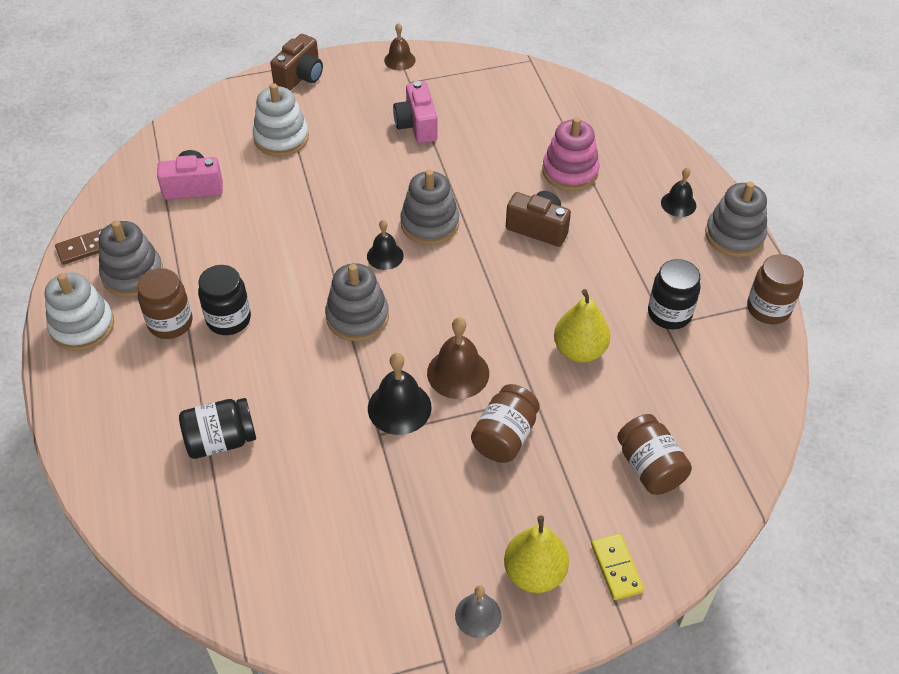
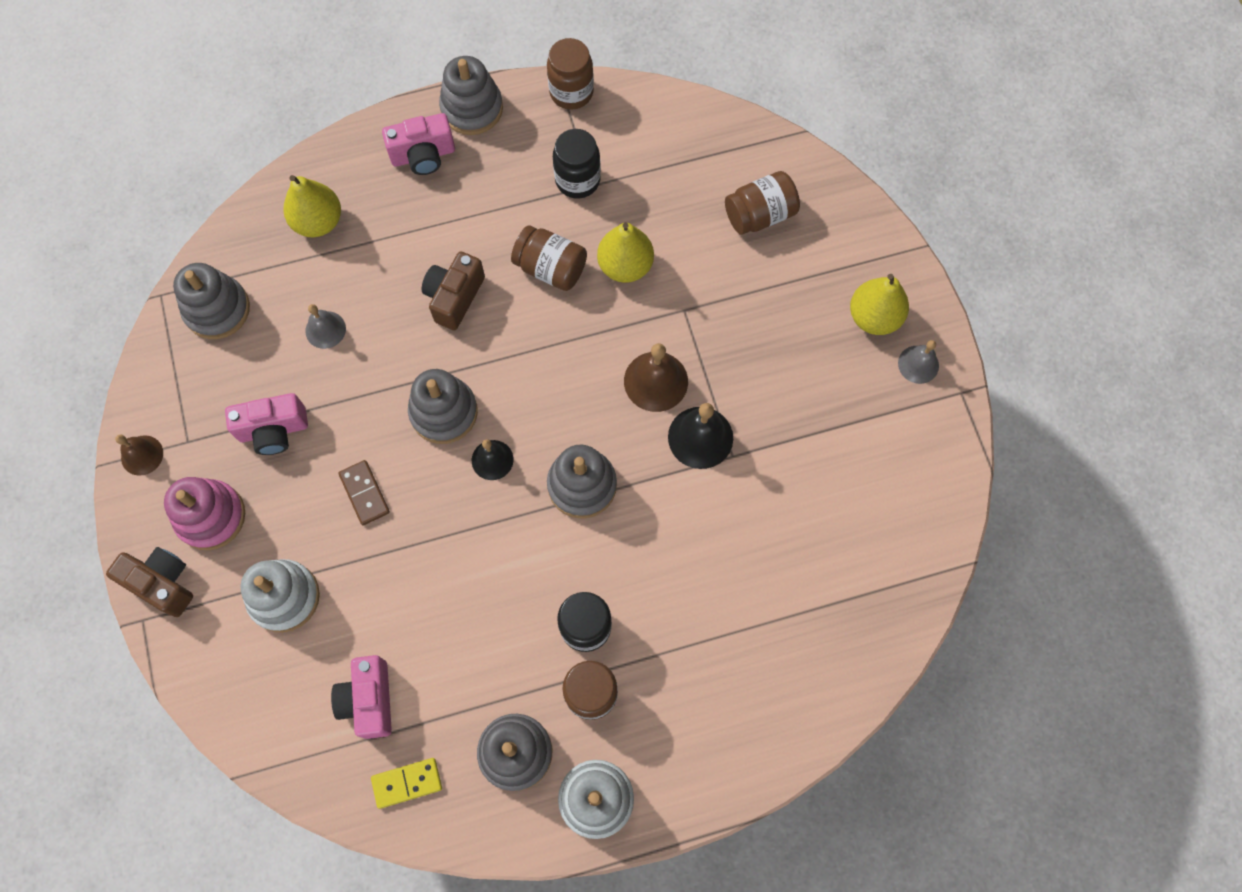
camera: 90 degrees left, 20 degrees up
brown domino [55,228,104,265] -> brown domino moved to [338,460,390,525]
black jar [179,398,256,459] -> none
brown jar [471,384,540,463] -> brown jar moved to [511,225,587,291]
pink stacking toy [542,117,600,191] -> pink stacking toy moved to [164,477,245,550]
yellow domino [591,533,644,600] -> yellow domino moved to [371,758,442,809]
black bell [661,167,696,217] -> pink camera [382,113,455,175]
none -> grey stacking toy [173,263,250,339]
none -> yellow pear [283,175,341,237]
none -> grey bell [305,304,346,349]

